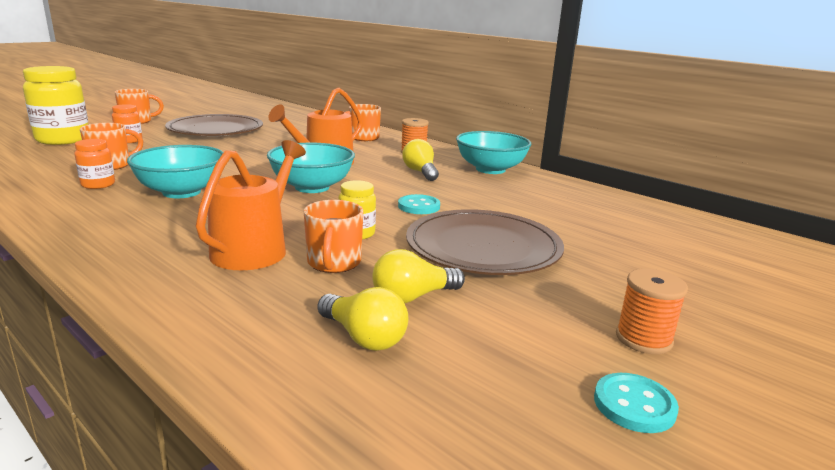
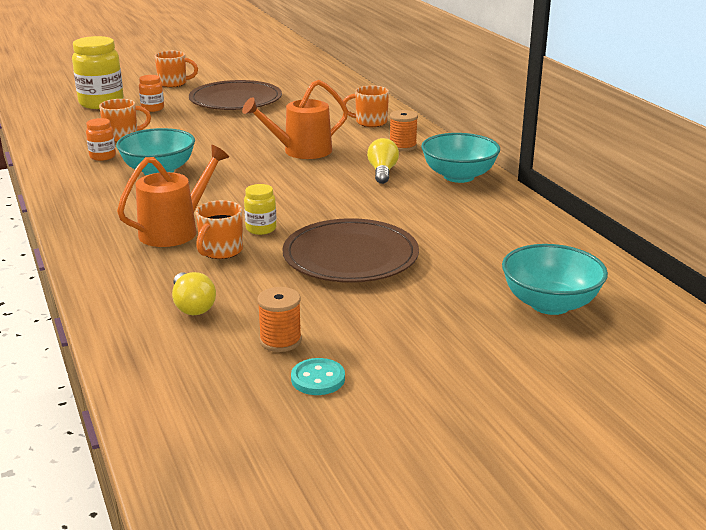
camera: 25 degrees right, 5 degrees up
turquoise bowl [267,143,355,193] -> turquoise bowl moved to [502,244,608,315]
yellow light bulb [372,249,465,303] -> none
turquoise button [398,194,440,214] -> none
orange spool [616,269,688,354] -> orange spool moved to [257,287,302,352]

